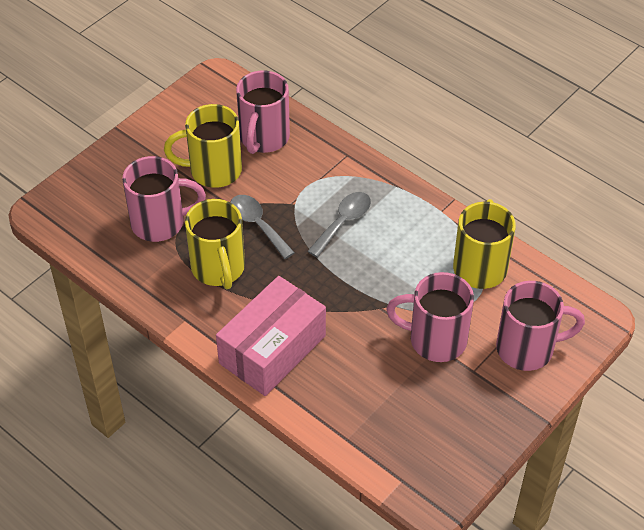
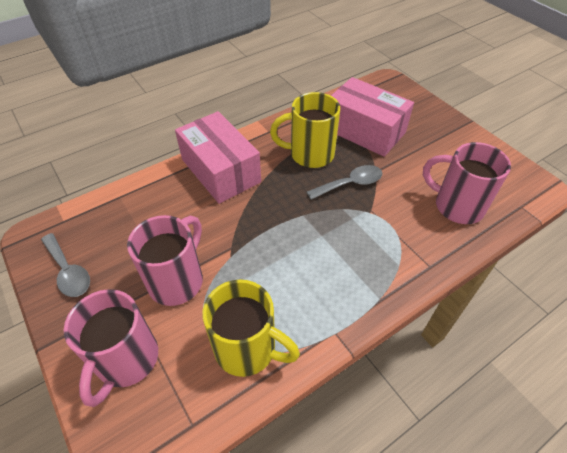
camera: 105 degrees right, 0 degrees up
pink mug [122,156,206,242] -> pink box [331,77,414,157]
yellow mug [164,104,242,188] -> none
grey spoon [307,192,371,257] -> grey spoon moved to [41,233,90,297]

